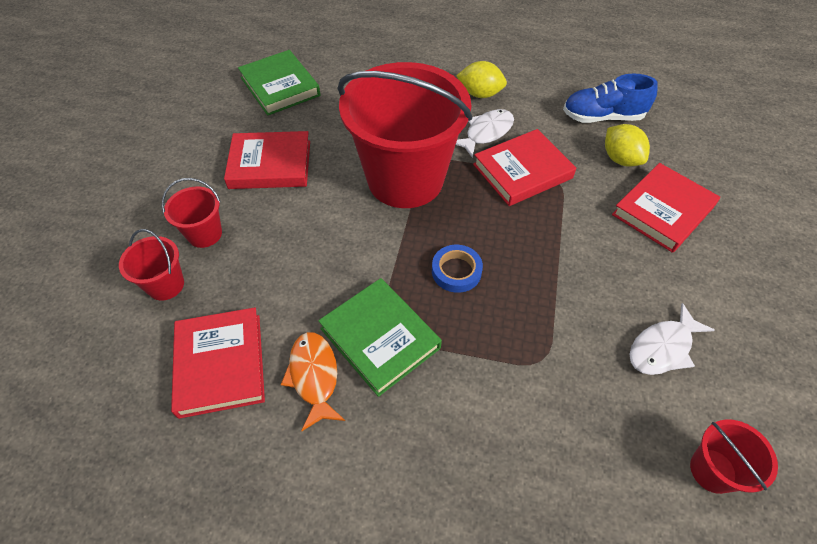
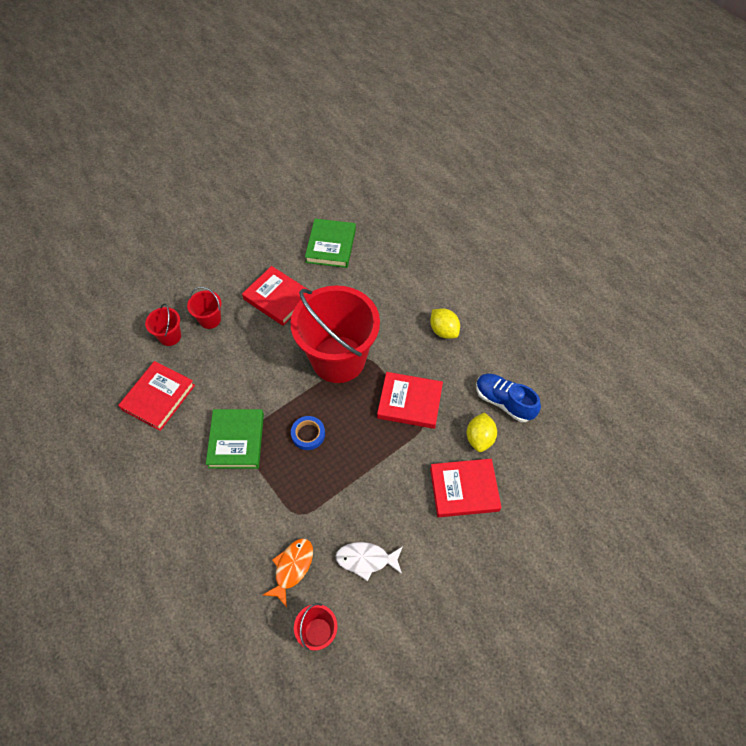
camera: 40 degrees right, 5 degrees up
orange fish [281,332,345,431] -> orange fish moved to [263,538,313,607]
white fish [456,109,514,158] -> none

